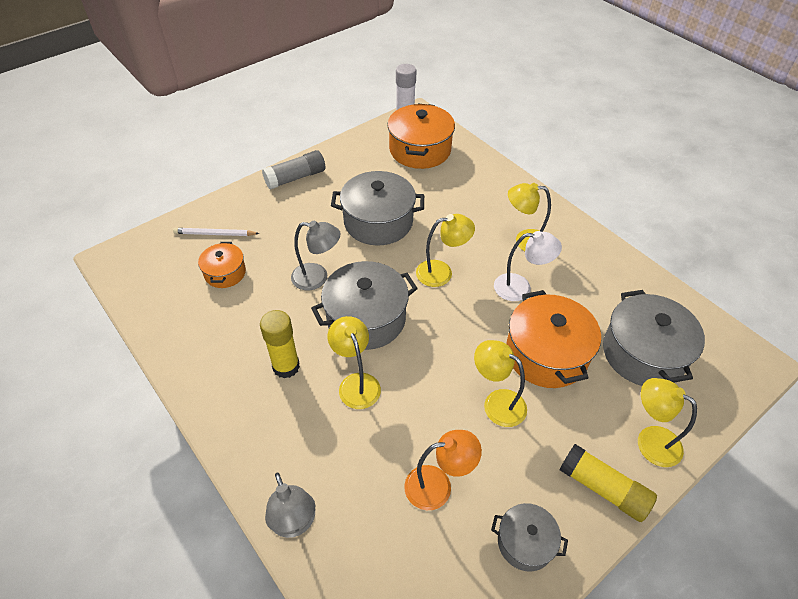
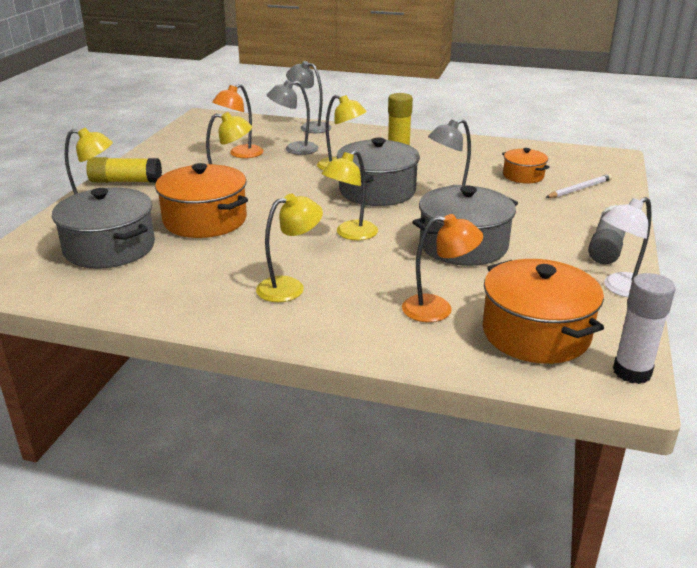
camera: 145 degrees right, 20 degrees down
grey pot [491,503,568,572] -> none
white lamp [494,231,562,301] -> white lamp moved to [602,197,651,297]
none -> grey lamp [267,80,319,155]
none -> orange lamp [402,214,483,322]

